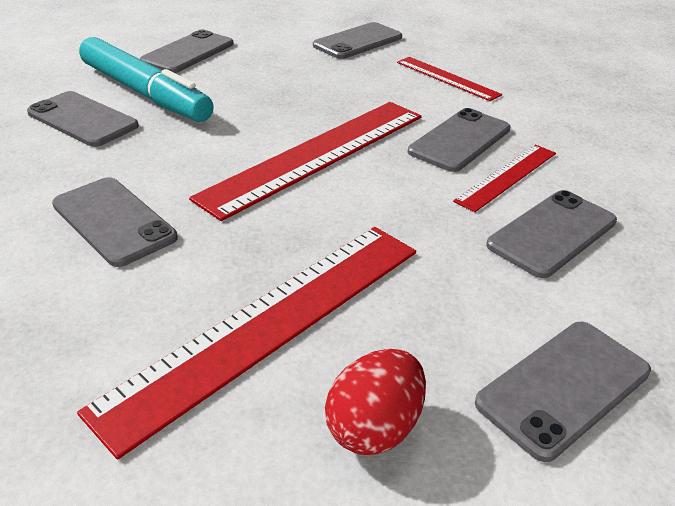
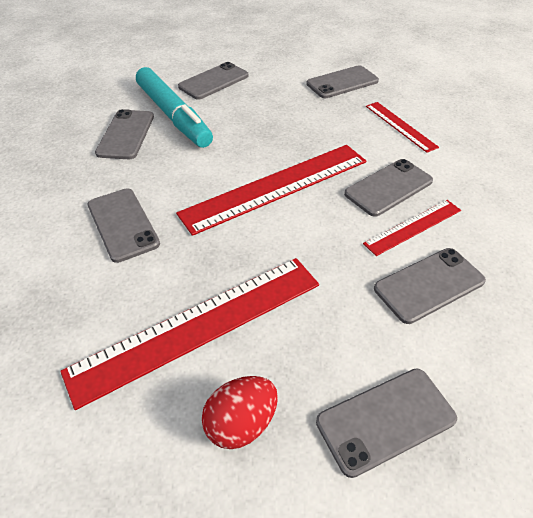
camera: 15 degrees right, 10 degrees up
grey phone [27,91,139,147] -> grey phone turned 45 degrees clockwise [95,109,154,159]

